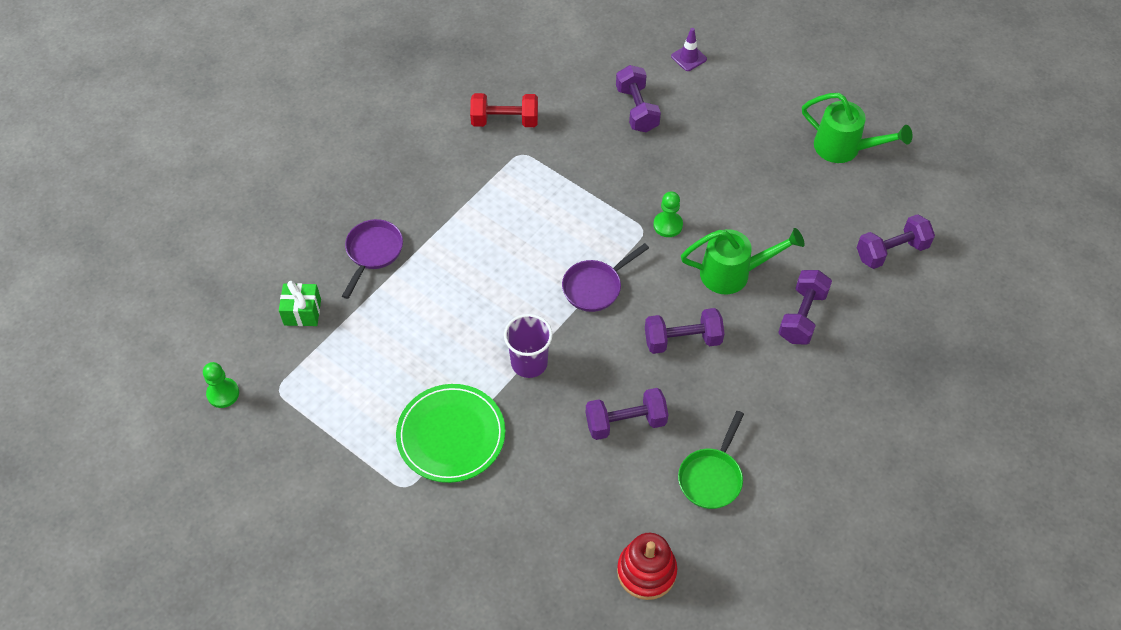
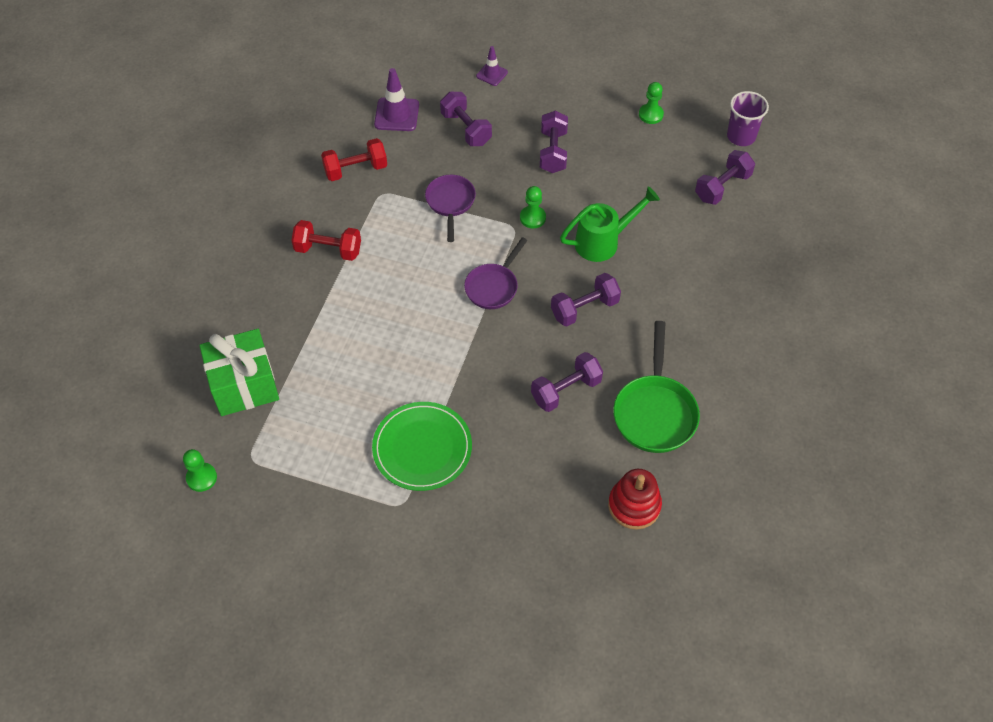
camera: 20 degrees left, 0 degrees up
green gift [279,281,321,326] -> green gift [200,329,279,416], size x1.88
purple pan [342,219,403,299] -> purple pan moved to [425,175,476,242]
purple cup [504,314,553,378] -> purple cup moved to [727,91,769,146]
green pan [678,411,744,509] -> green pan [613,321,700,453], size x1.50
purple dumbbell [778,270,832,345] -> purple dumbbell moved to [540,111,568,173]
green watering can [802,93,913,163] -> green pawn [639,82,664,124]
none -> red dumbbell [291,220,361,261]
none -> purple traffic cone [374,68,419,131]

